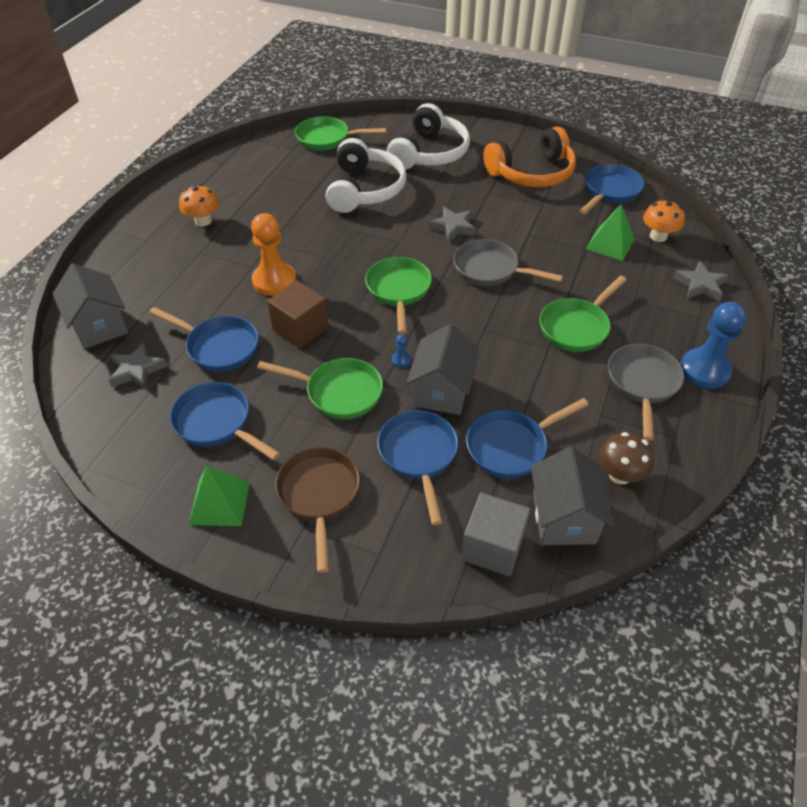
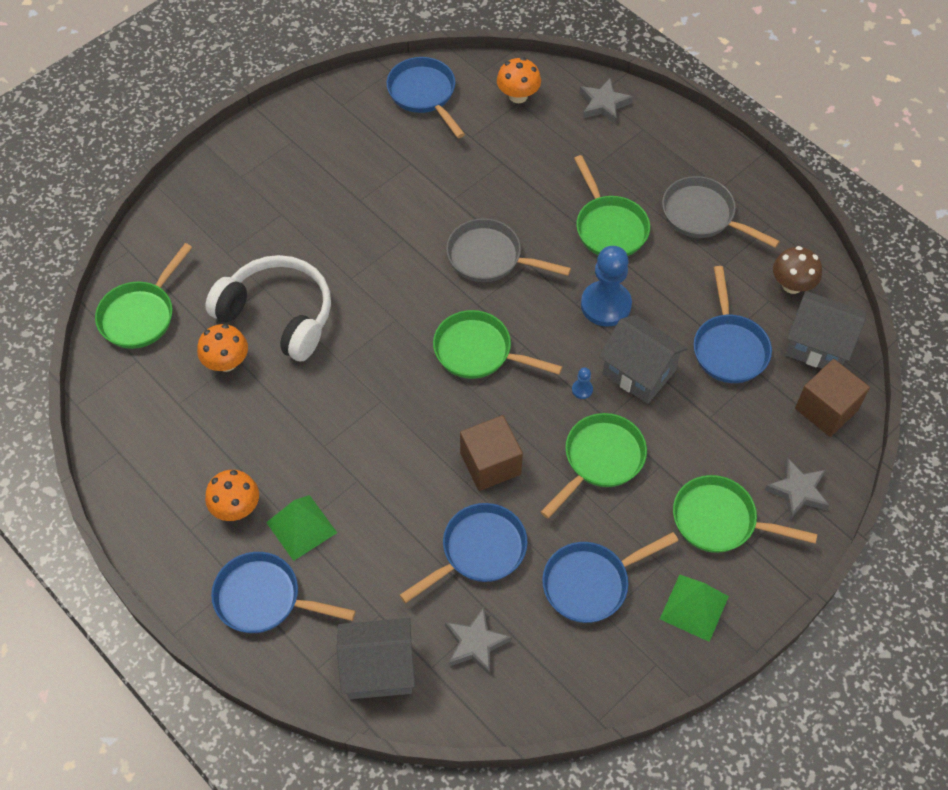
camera: 65 degrees left, 10 degrees up
orange pawn [251,213,296,296] -> none
brown pan [275,447,360,573] -> green pan [673,475,817,553]
blue pan [377,410,458,525] -> blue pan moved to [211,552,356,633]
white headphones [387,103,470,169] -> none
grey star [429,207,476,243] -> grey star moved to [765,457,830,519]
grey pan [453,239,563,286] -> grey pan turned 60 degrees clockwise [446,218,571,282]
grey cube [461,493,530,577] -> brown cube [795,359,870,437]
orange headphones [483,126,576,187] -> none
green pyramid [586,204,635,261] -> green pyramid moved to [266,495,337,561]
blue pawn [680,301,747,389] -> blue pawn moved to [581,246,632,327]
none -> orange mushroom [197,324,248,372]

